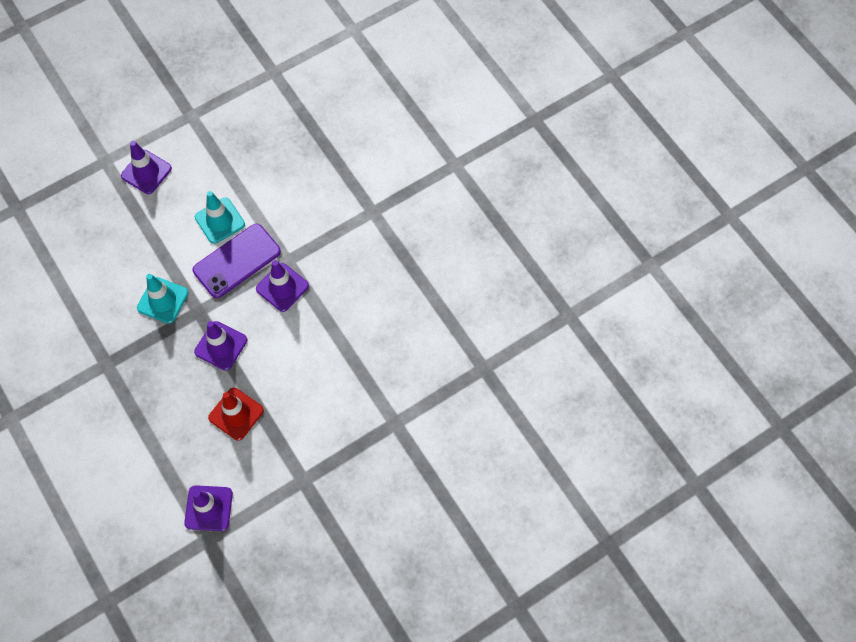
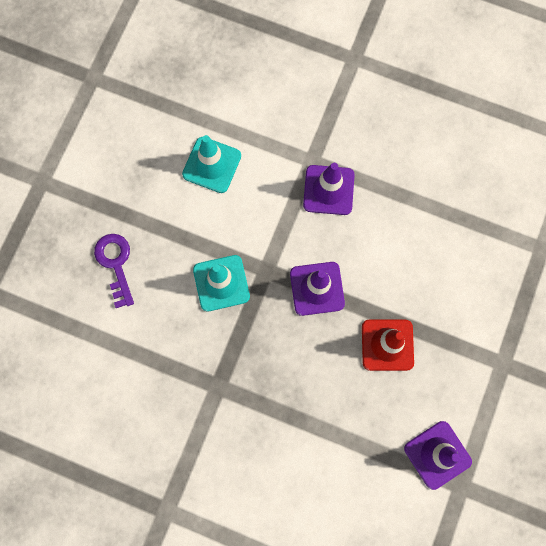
camera: 35 degrees left, 10 degrees up
purple traffic cone [121,141,172,194] -> none
purple phone [193,224,281,298] -> none
none -> purple key [94,234,134,308]

